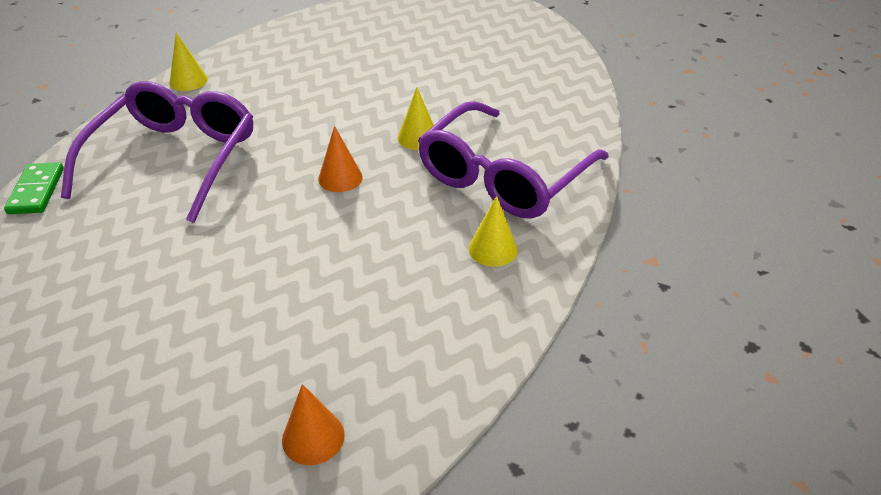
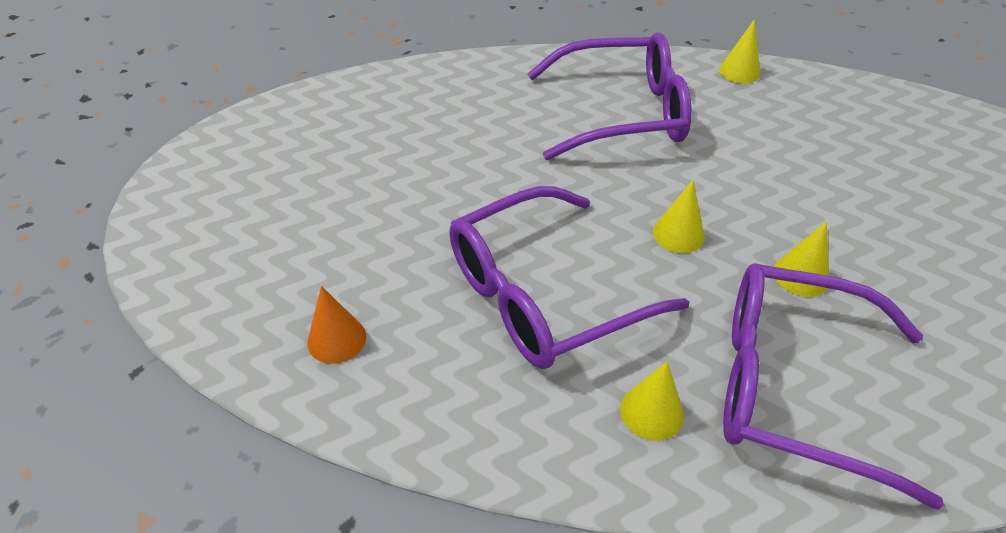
camera: 70 degrees right, 5 degrees up
green domino [4,162,64,214] -> none
orange cone [318,126,363,192] -> yellow cone [653,180,705,253]
none -> purple glasses [449,186,689,369]

